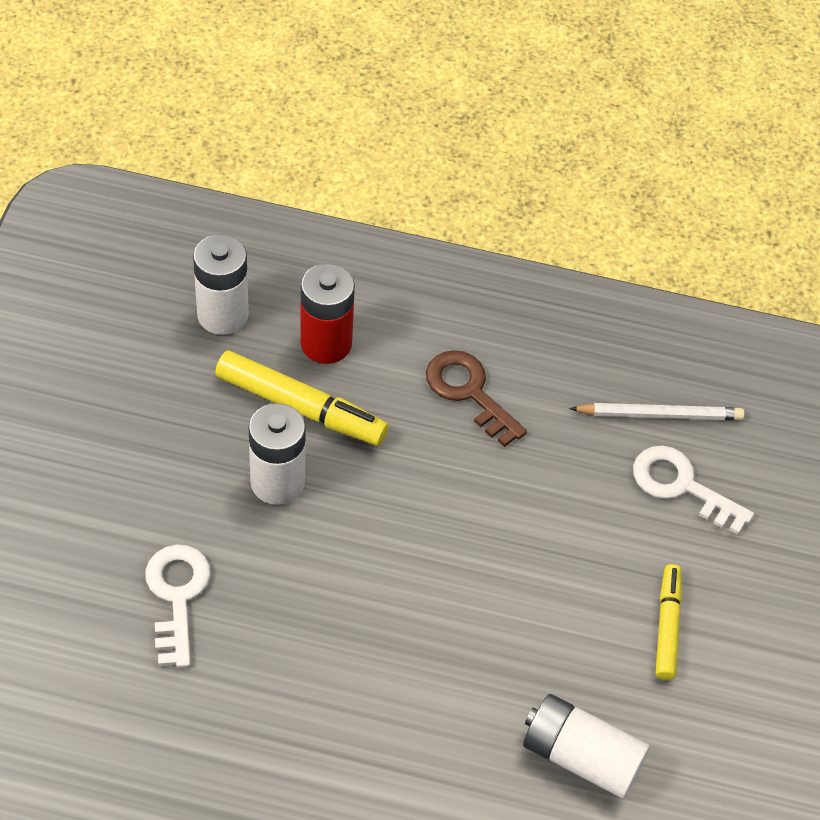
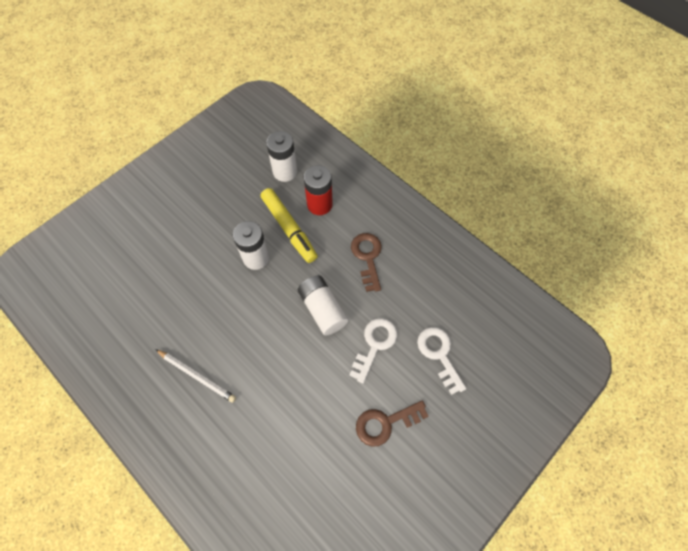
camera: 35 degrees right, 10 degrees up
white key [145,544,211,668] -> white key moved to [349,318,397,383]
white battery [523,694,650,799] -> white battery moved to [298,275,349,335]
white pencil [569,403,745,420] -> white pencil moved to [155,349,236,403]
yellow marker [656,564,682,680] -> brown key [356,401,429,447]

